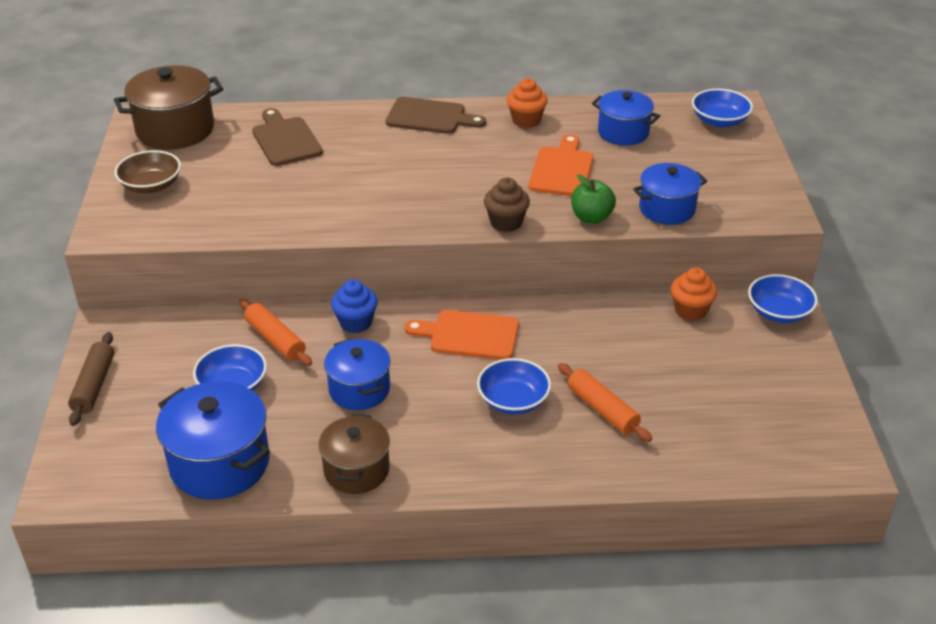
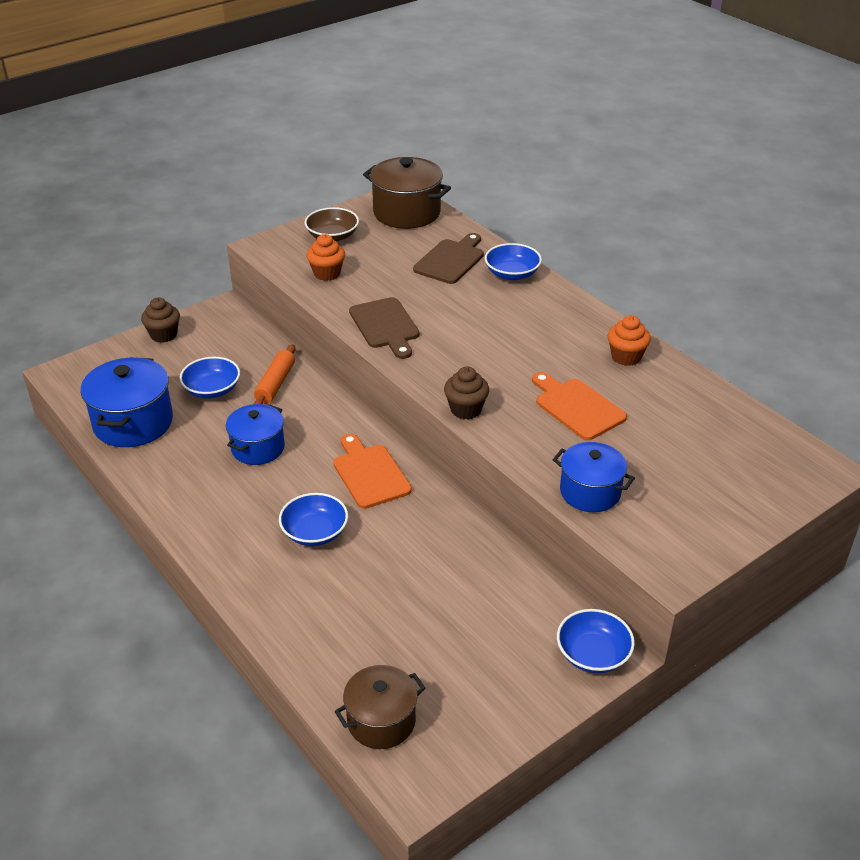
camera: 55 degrees right, 0 degrees up
brown rolling pin [68,332,114,426] -> brown cupcake [141,297,180,343]
brown pot [318,414,390,494] -> brown pot moved to [335,665,426,749]
blue cupcake [331,279,378,333] -> none
brown cutting board [386,97,486,134] -> brown cutting board moved to [349,297,419,359]
orange cutting board [529,134,594,196] -> orange cutting board turned 105 degrees counterclockwise [532,372,627,440]
orange rolling pin [558,363,652,442] -> none
green apple [571,174,616,224] -> none
blue pot [592,90,660,146] -> none
orange cupcake [671,267,717,321] -> orange cupcake moved to [307,234,345,281]
blue bowl [692,89,753,127] -> blue bowl moved to [485,243,542,280]

